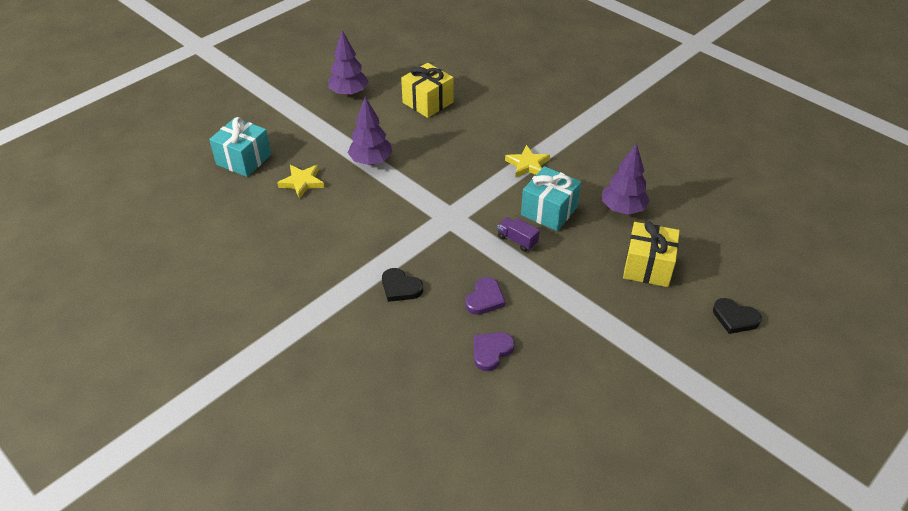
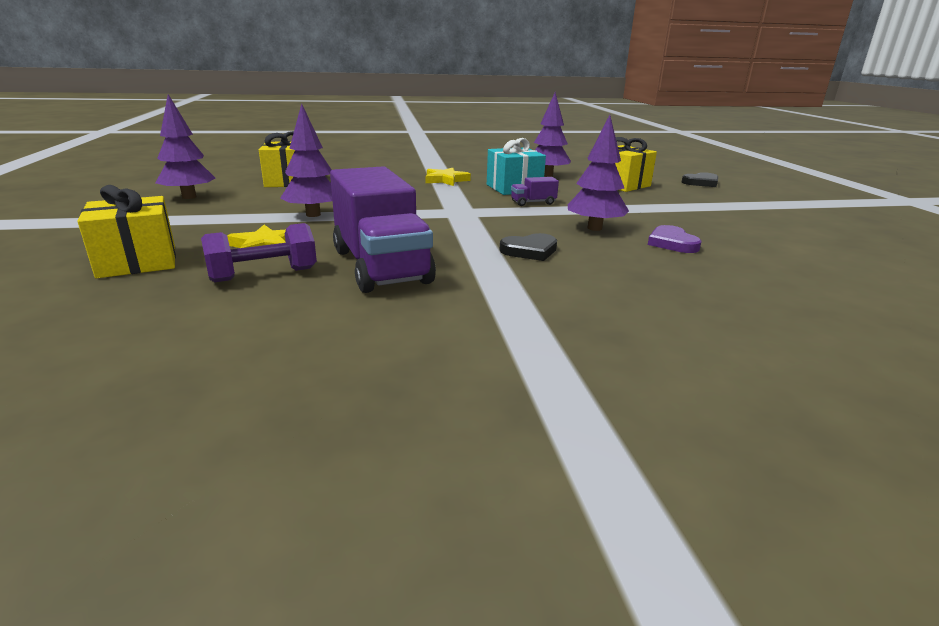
camera: 55 degrees left, 20 degrees down
turquoise gift [209,117,271,177] -> yellow gift [77,185,176,278]
purple heart [465,277,505,315] -> purple tree [568,115,629,231]
none -> purple dumbbell [201,223,317,282]
none -> purple truck [330,166,436,293]

